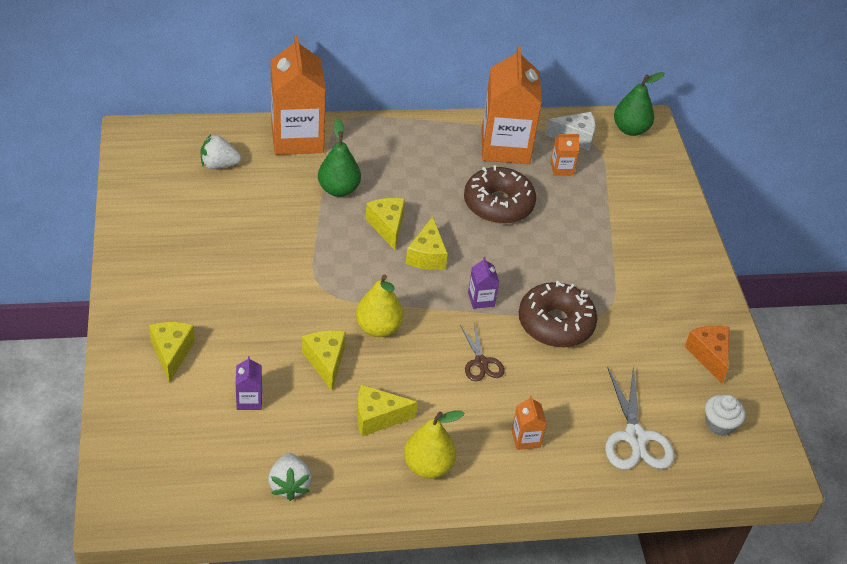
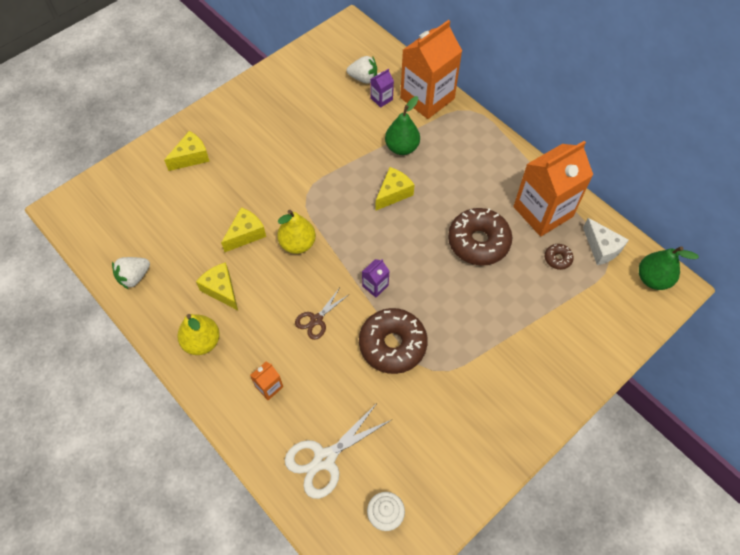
camera: 60 degrees right, 15 degrees up
white strawberry [201,135,241,169] -> white strawberry turned 135 degrees clockwise [347,56,377,83]
purple carton [236,356,262,410] -> purple carton moved to [370,69,394,108]
yellow cheese [406,217,448,270] -> none
orange carton [551,134,579,176] -> brown donut [545,244,574,270]
orange cheese [685,325,730,383] -> none

